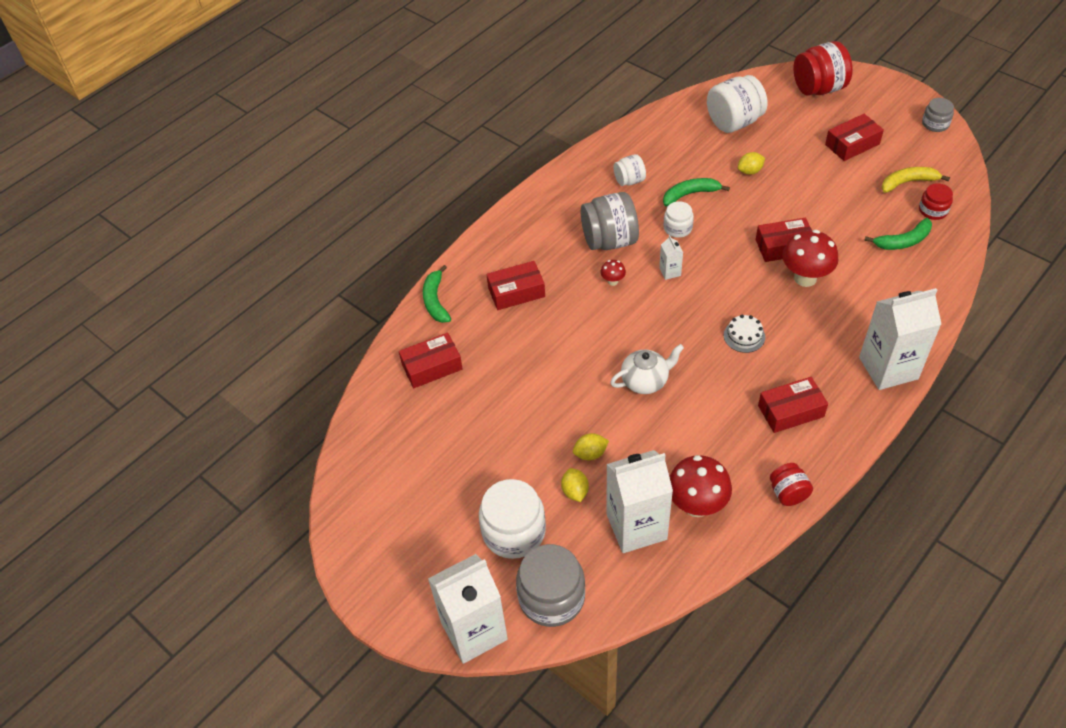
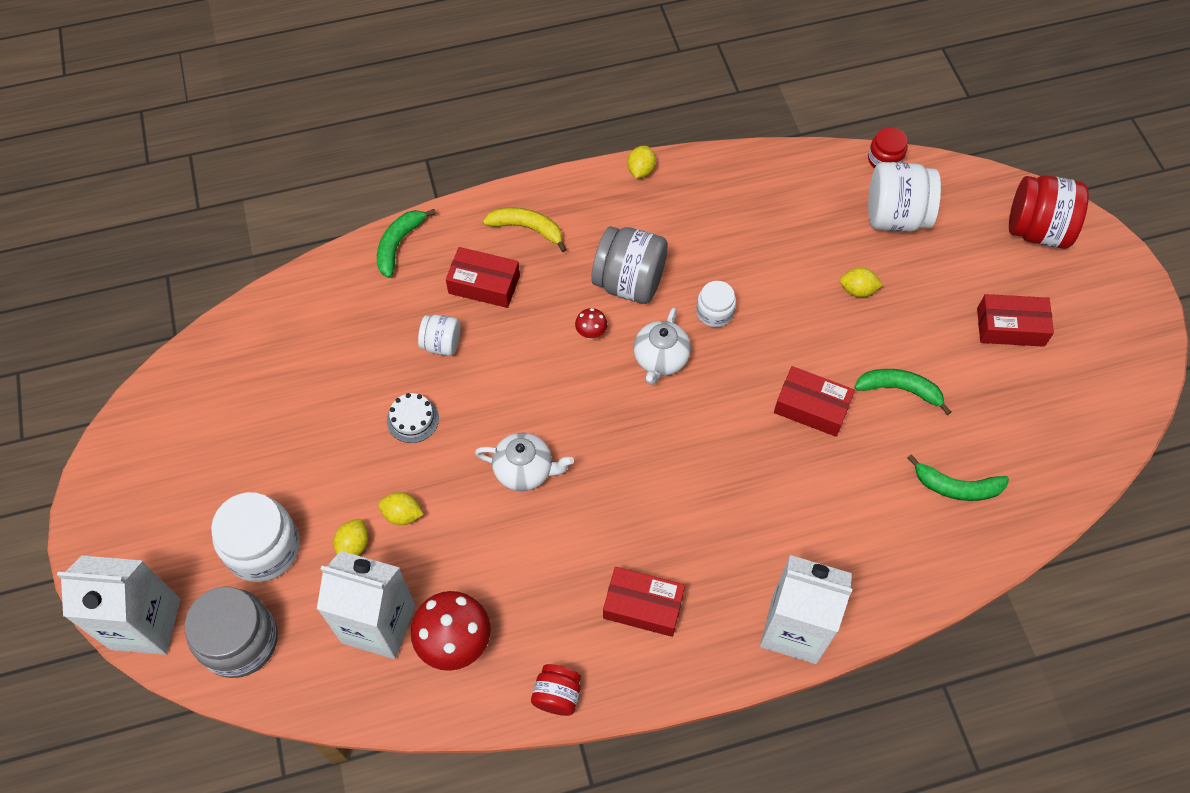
camera: 30 degrees right, 10 degrees up
red box [399,333,463,388] -> none
white jar [614,154,646,186] -> white jar moved to [418,315,460,356]
white carton [659,235,683,280] -> white teapot [634,307,691,385]
green banana [663,178,730,206] -> green banana moved to [854,369,951,415]
white cake [724,315,765,353] -> white cake moved to [387,393,439,443]
red mushroom [782,230,838,287] -> none
yellow banana [882,167,950,193] -> yellow banana moved to [483,207,567,252]
red jar [919,183,953,220] -> red jar moved to [868,127,908,168]
grey jar [922,98,954,132] -> none
none -> yellow lemon [628,146,656,178]

